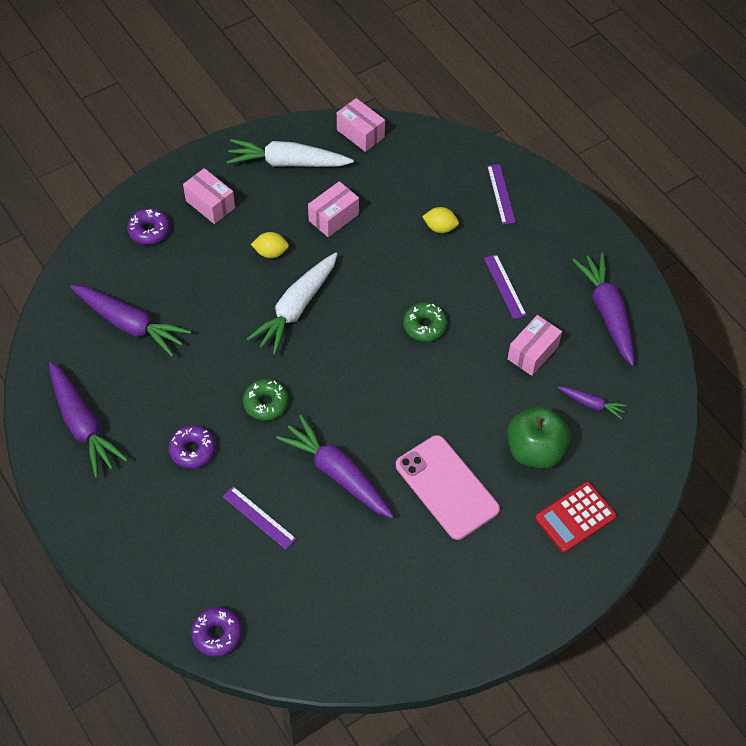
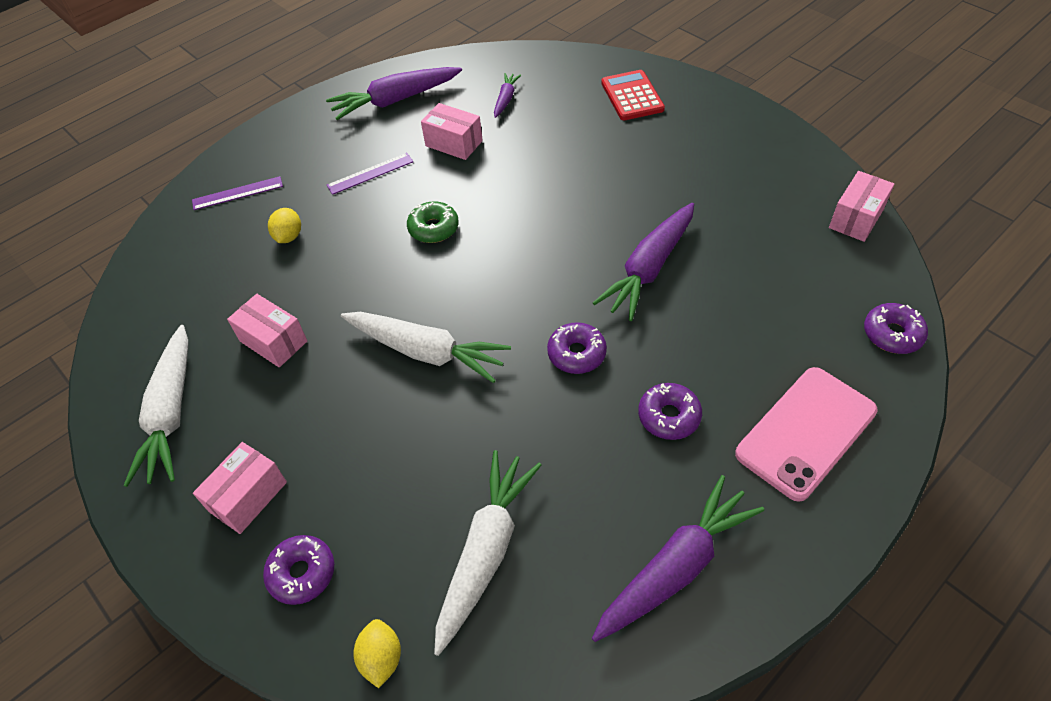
camera: 95 degrees left, 5 degrees down
purple carrot [70,285,191,357] -> white carrot [434,450,541,656]
purple ruler [222,486,296,550] -> none
green donut [243,379,289,421] -> purple donut [547,322,607,374]
yellow lemon [251,232,289,258] -> yellow lemon moved to [353,619,401,688]
pink box [337,98,385,152] -> pink box moved to [829,171,895,242]
pink phone [396,435,500,540] -> pink phone moved to [735,367,878,502]
green apple [508,407,571,469] -> none
red calculator [535,482,617,553] -> red calculator turned 150 degrees counterclockwise [601,70,665,120]

